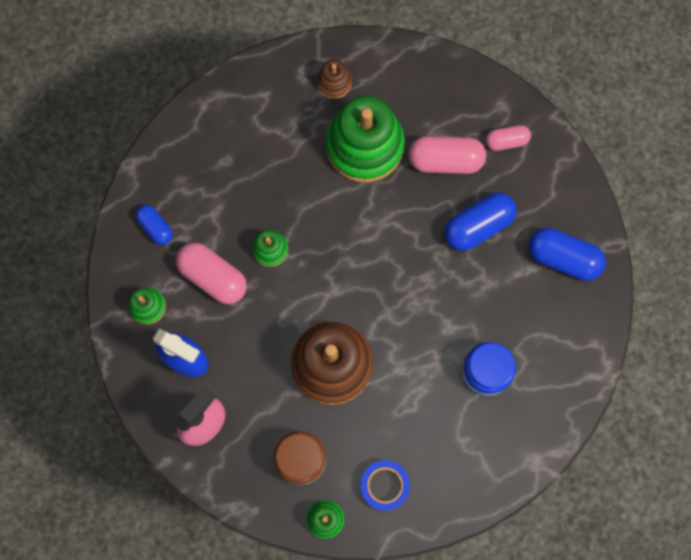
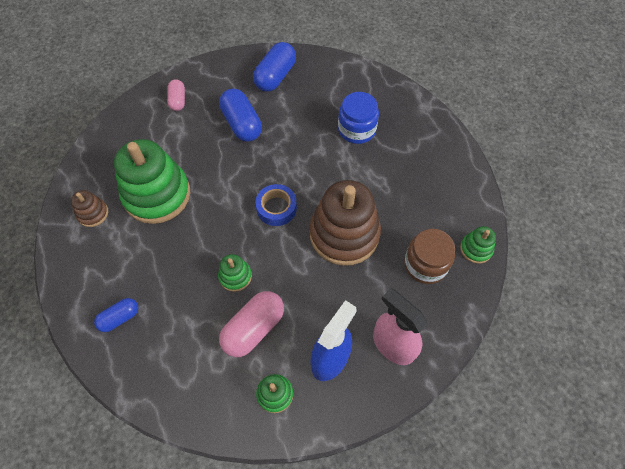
camera: 85 degrees left, 15 degrees down
blue capsule [136,205,173,245] -> blue capsule moved to [94,298,138,332]
blue tape [360,460,410,511] -> blue tape moved to [255,184,297,226]
pink capsule [408,136,486,174] -> none

